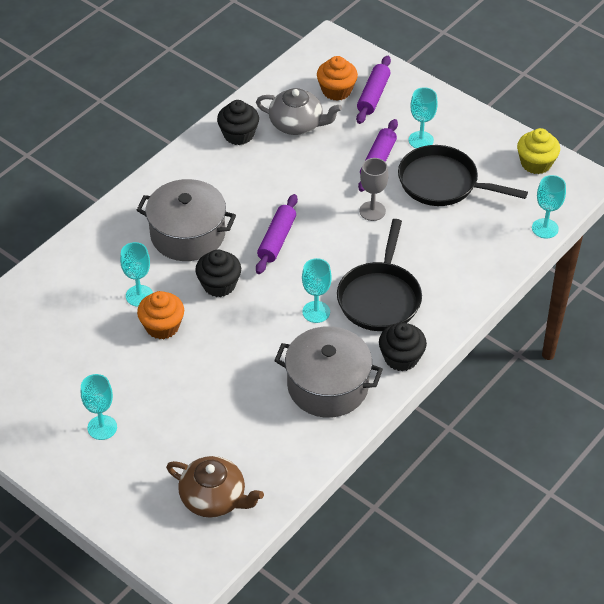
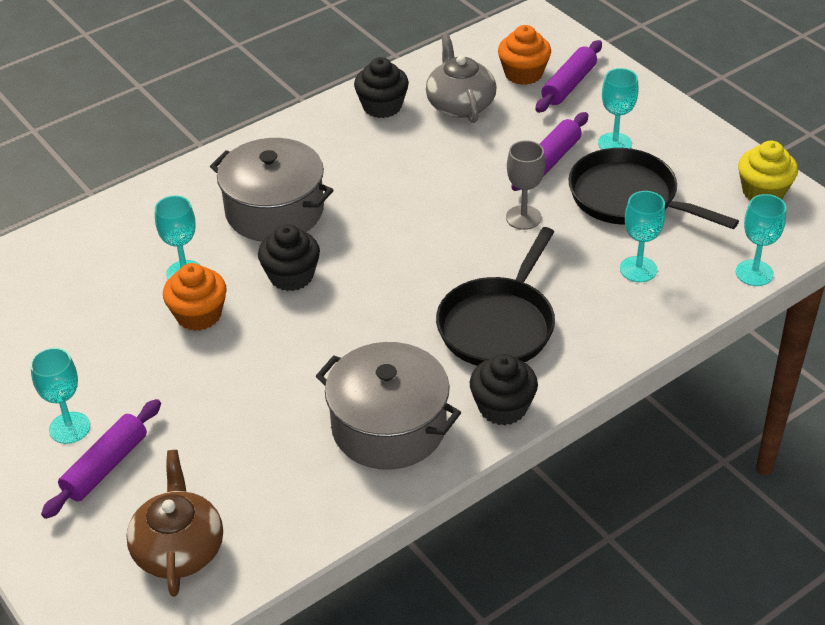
camera: 15 degrees right, 5 degrees down
brown teapot [166,456,264,518] -> brown teapot turned 135 degrees counterclockwise [126,450,223,597]
grey teapot [256,88,342,135] -> grey teapot turned 135 degrees counterclockwise [426,33,496,123]
purple rolling pin [256,194,298,274] -> purple rolling pin moved to [41,399,161,519]
turquoise goblet [302,258,332,323] -> turquoise goblet moved to [620,191,665,282]

